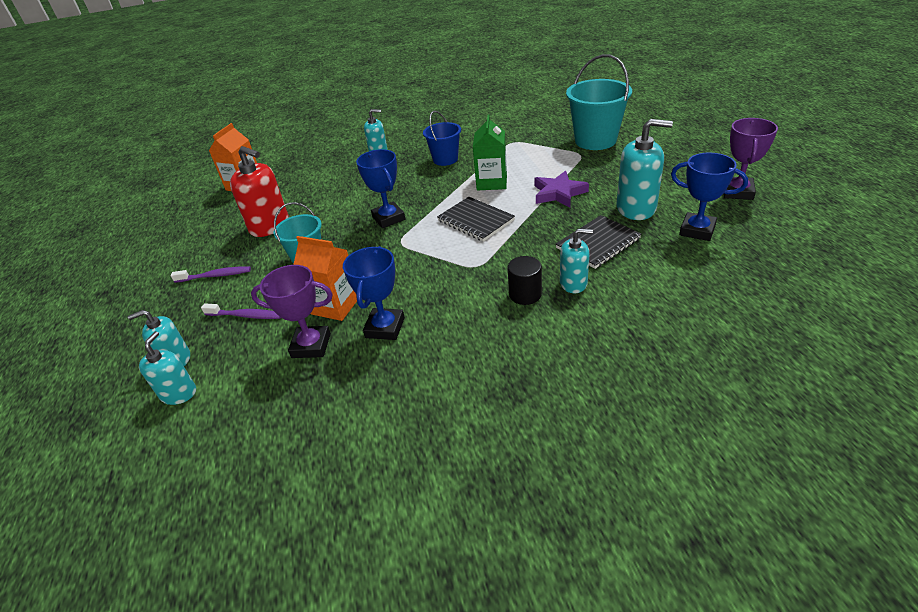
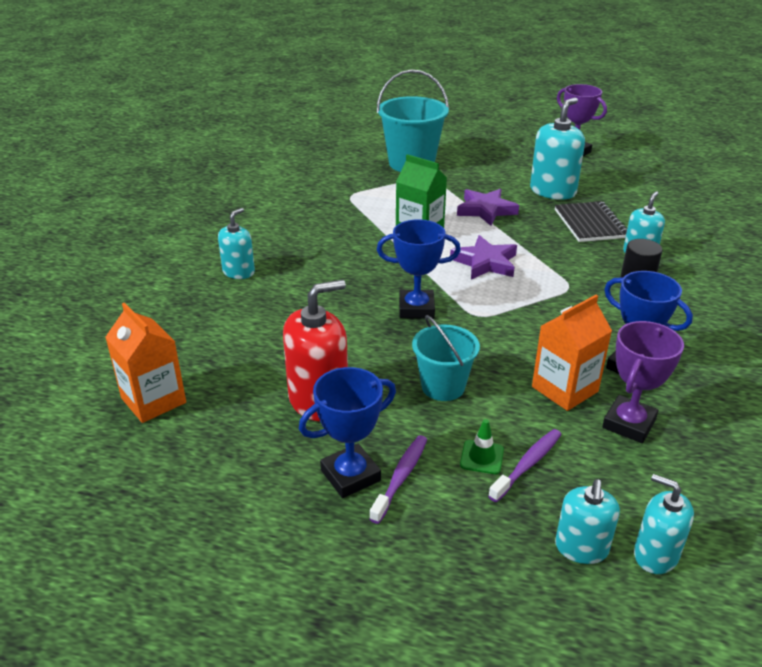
camera: 65 degrees left, 5 degrees down
blue bucket [423,111,461,166] -> none
black notebook [437,197,515,242] -> purple star [450,235,517,280]
blue trophy [671,153,748,241] -> blue trophy moved to [299,367,396,498]
none -> green traffic cone [460,419,504,474]

